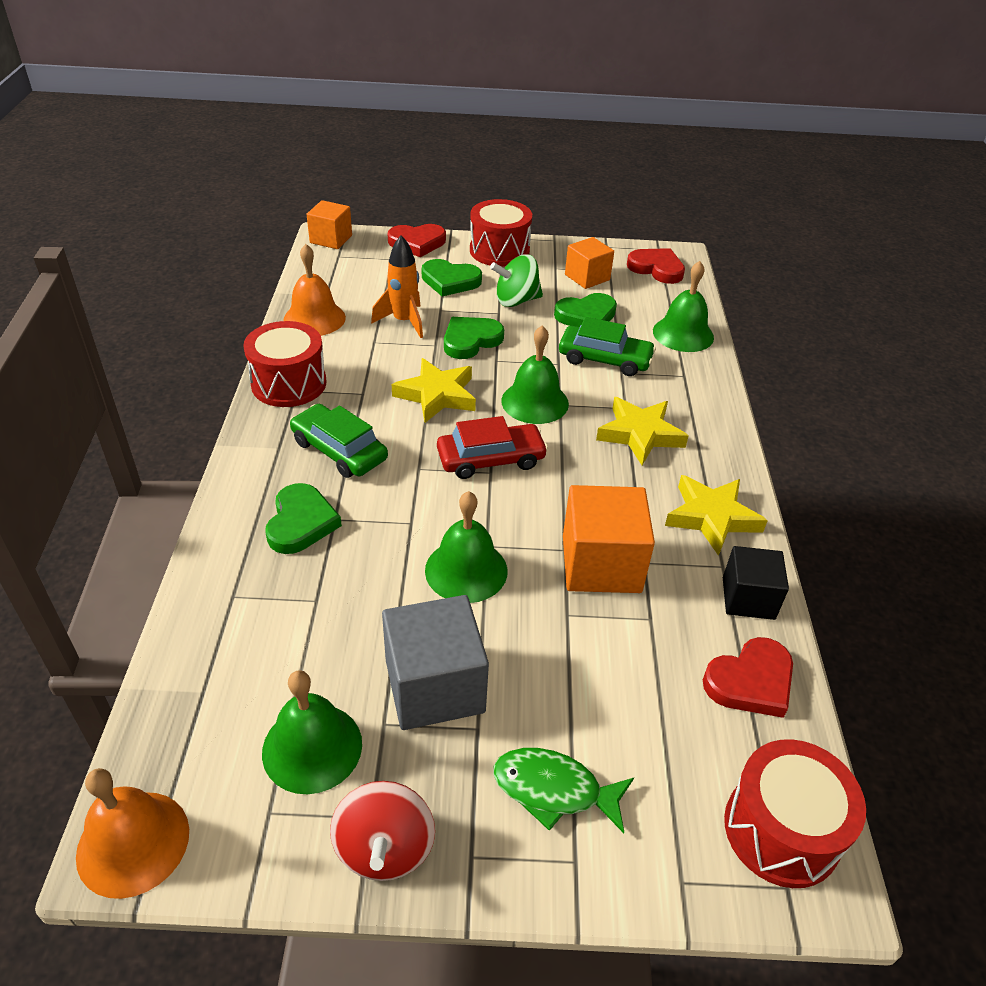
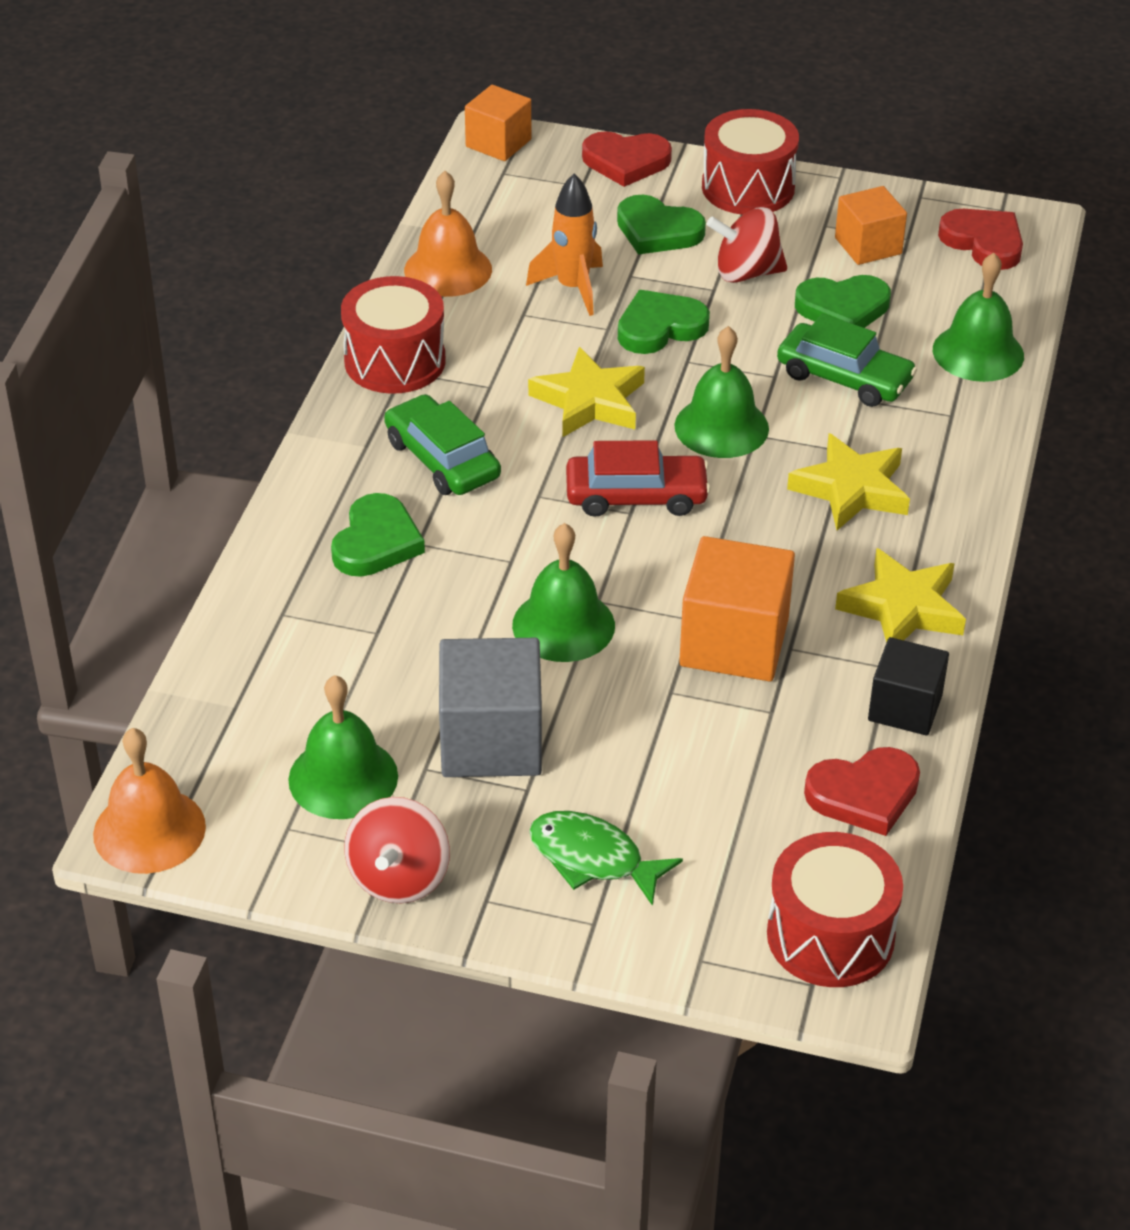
camera: 15 degrees right, 0 degrees up
green spinning top [490,255,543,307] -> red spinning top [707,207,787,283]

